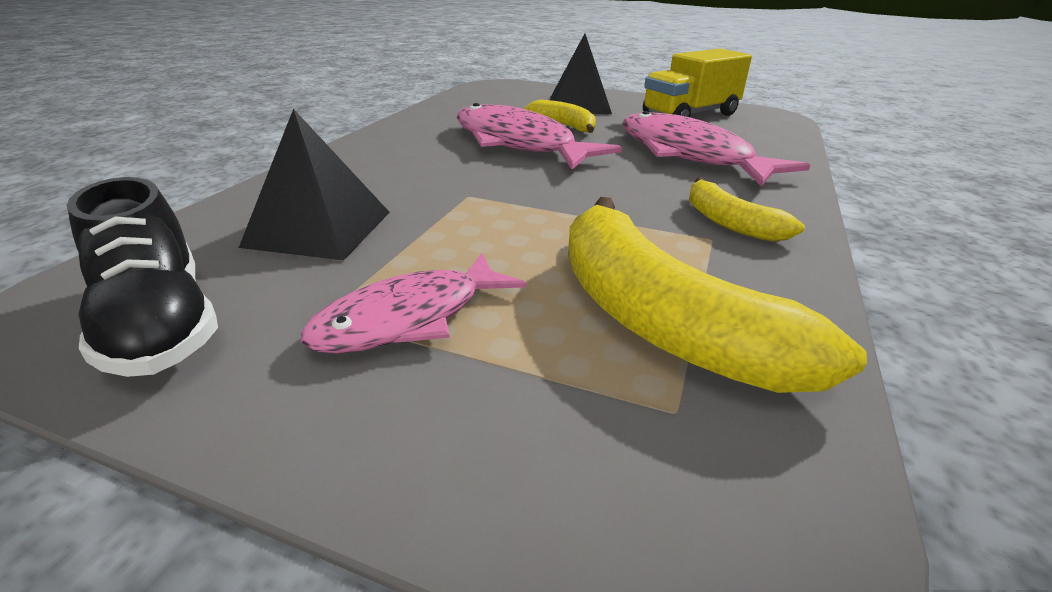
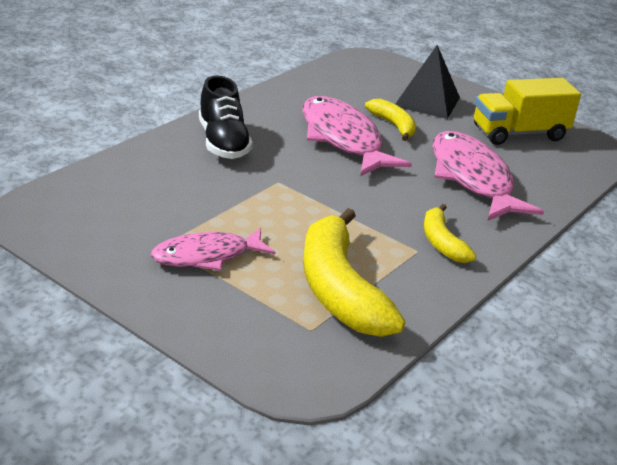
camera: 15 degrees right, 0 degrees up
black shoe [67,177,218,377] -> black shoe moved to [199,75,253,159]
black pyramid [239,109,390,260] -> none

